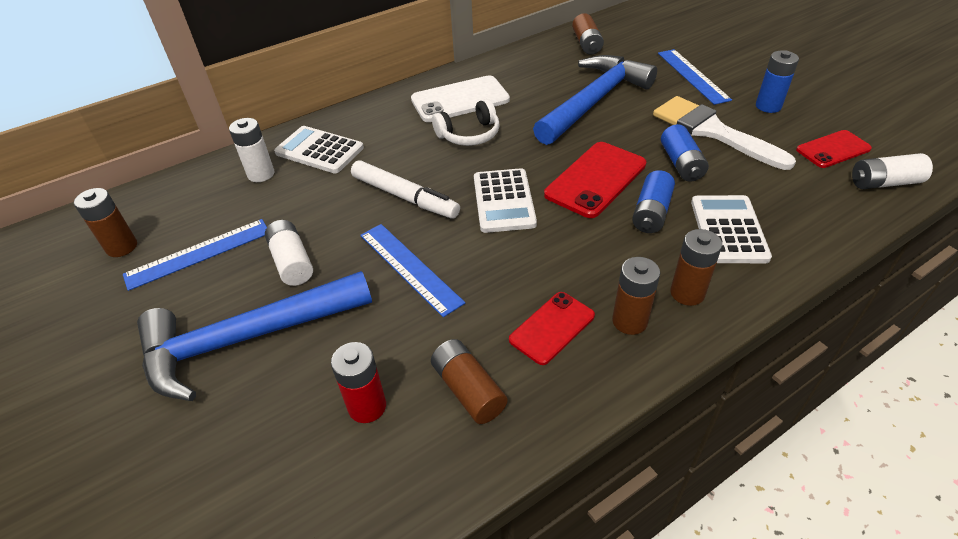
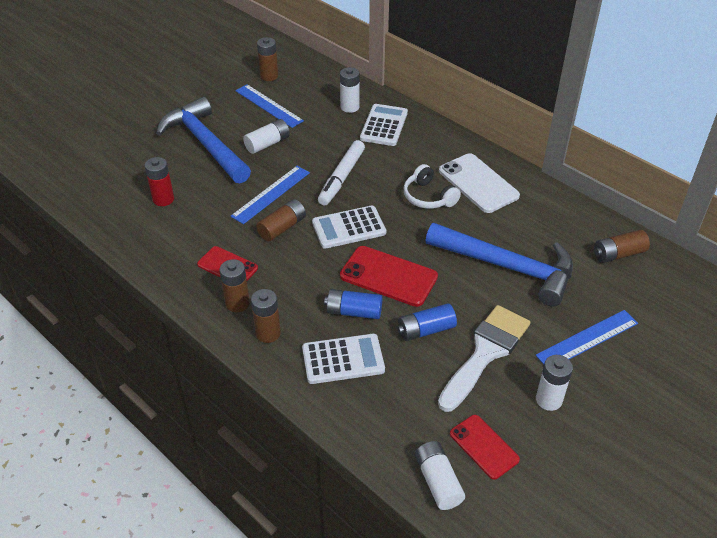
camera: 75 degrees right, 0 degrees up
brown battery [431,339,508,424] -> brown battery moved to [256,199,306,242]
blue battery [756,51,799,113] -> white battery [536,355,573,411]

